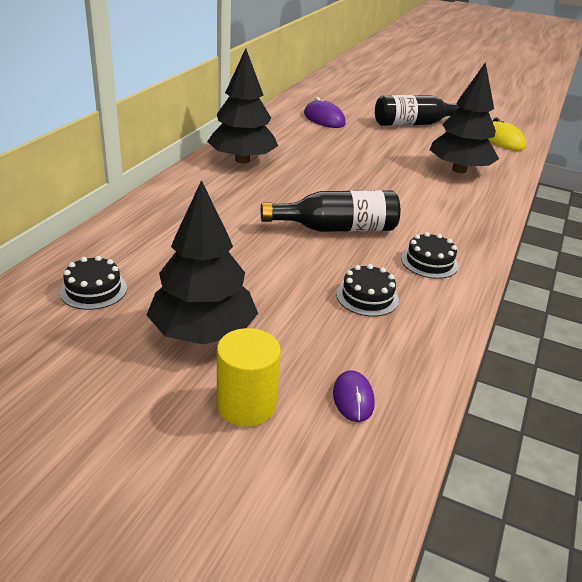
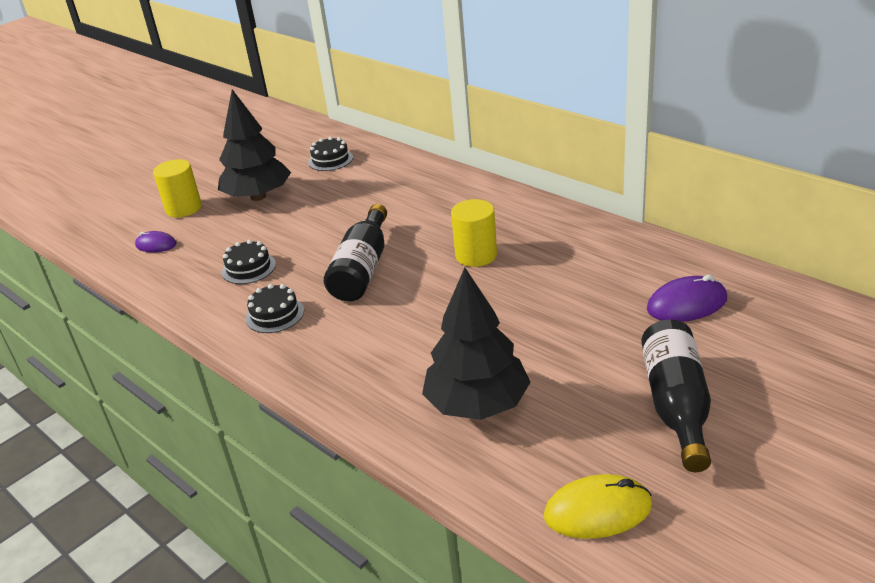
camera: 115 degrees right, 0 degrees up
black tree [207,48,278,163] -> none
none -> yellow cylinder [451,199,497,267]

